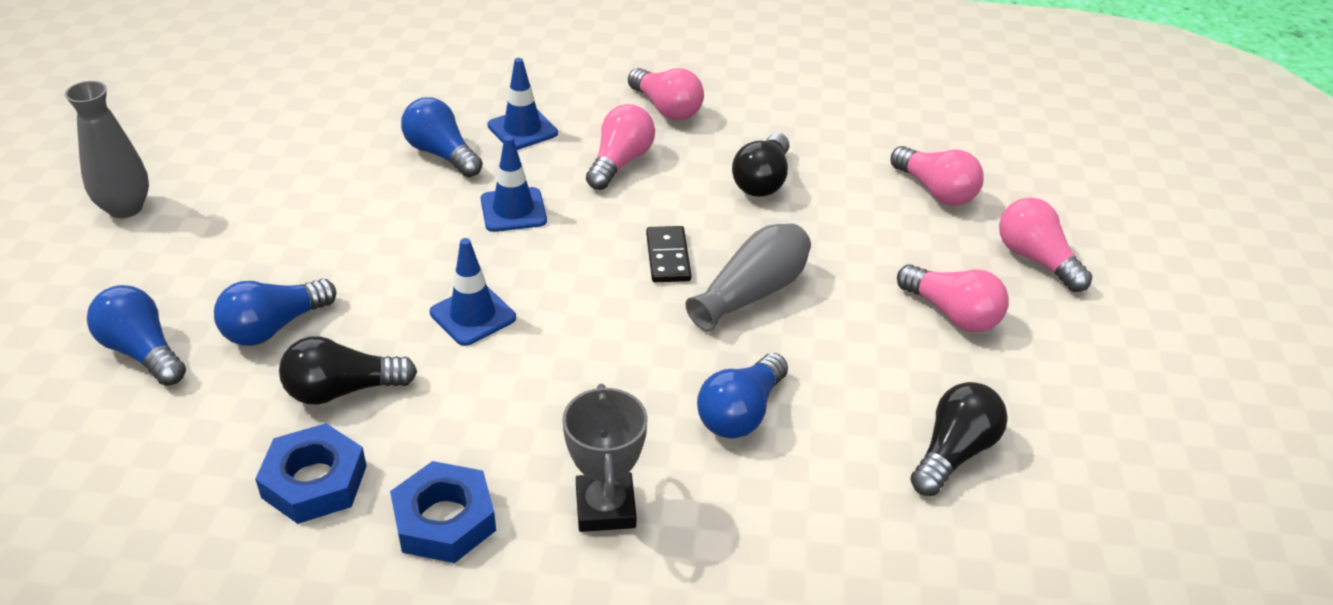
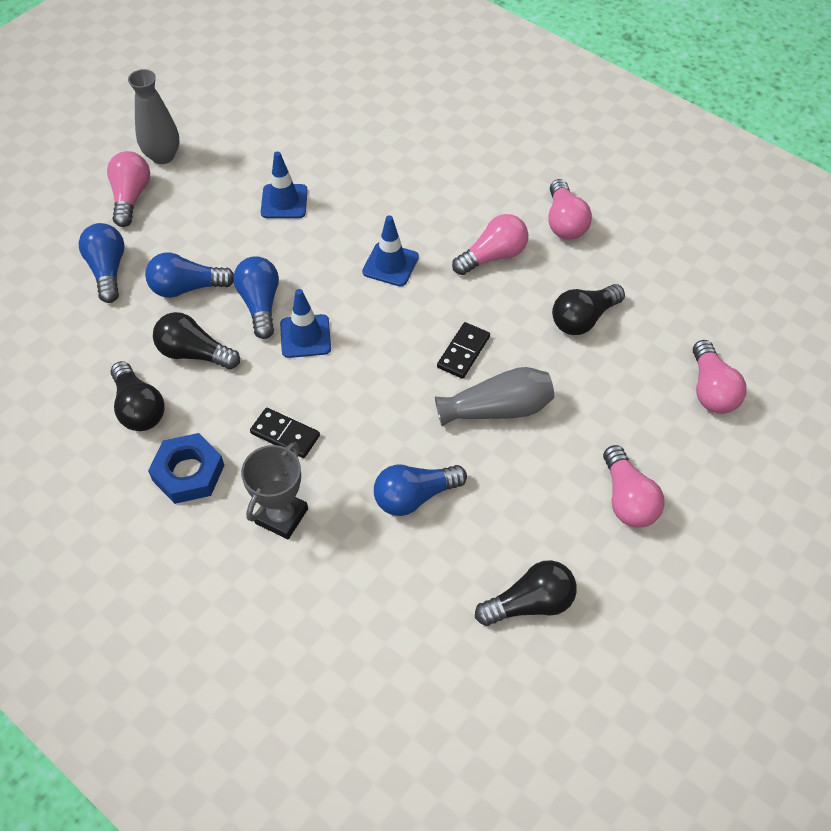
camera: 35 degrees right, 15 degrees up
blue nut [255,423,367,524] -> black light bulb [111,361,165,431]
blue light bulb [401,97,483,177] -> blue light bulb moved to [233,256,279,339]
blue traffic cone [488,58,558,150] -> blue traffic cone moved to [261,151,308,218]
pink light bulb [999,198,1092,292] -> pink light bulb moved to [107,151,150,227]
none -> black domino [250,408,320,458]

